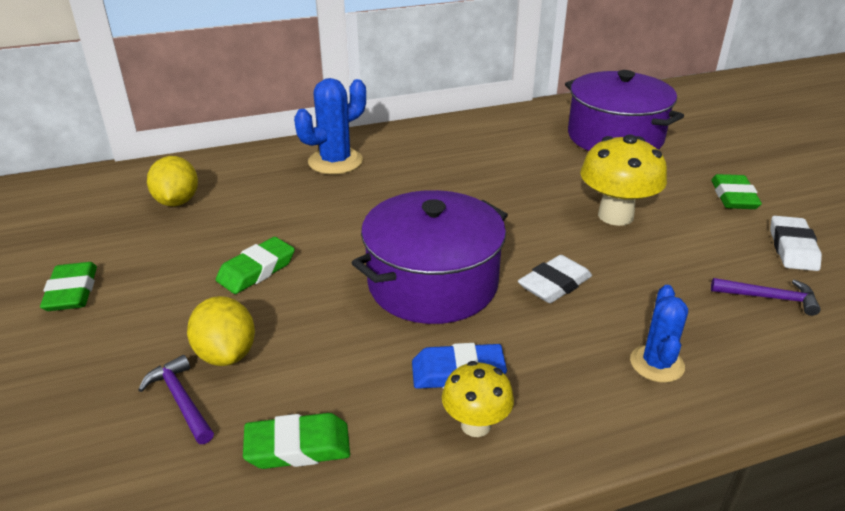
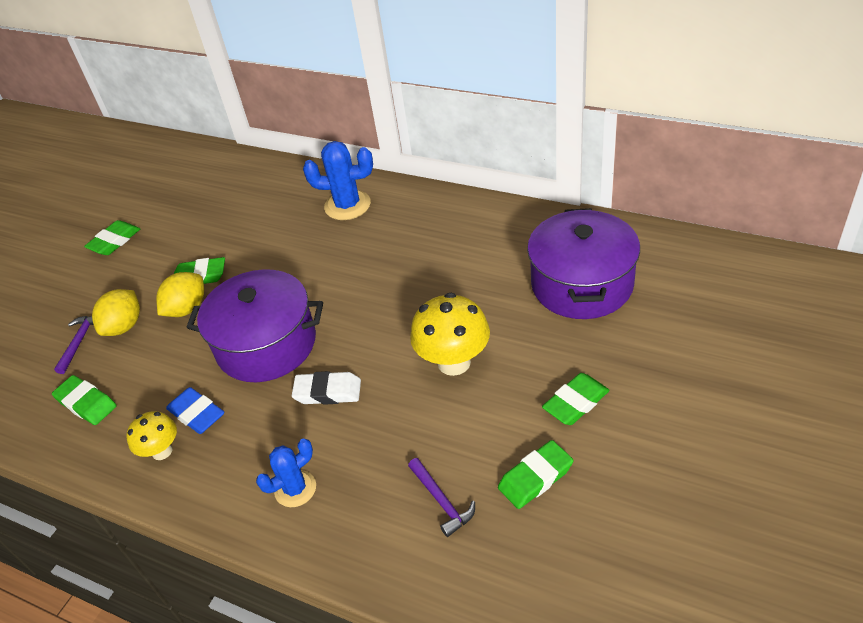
camera: 50 degrees right, 10 degrees up
yellow lemon [147,156,198,206] -> yellow lemon moved to [156,272,204,317]
white eraser [770,216,822,271] -> green eraser [498,440,574,509]

